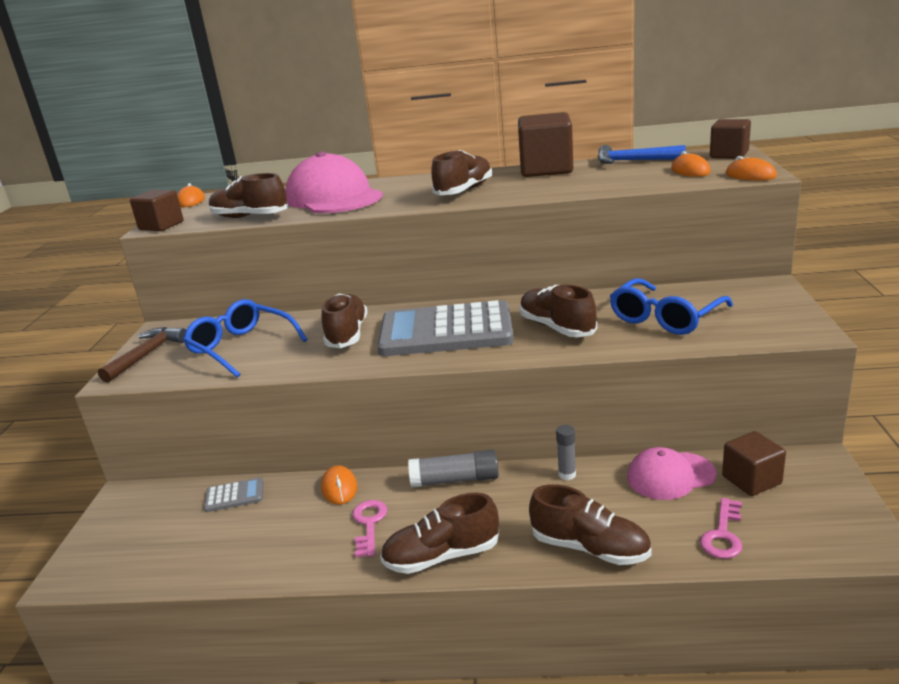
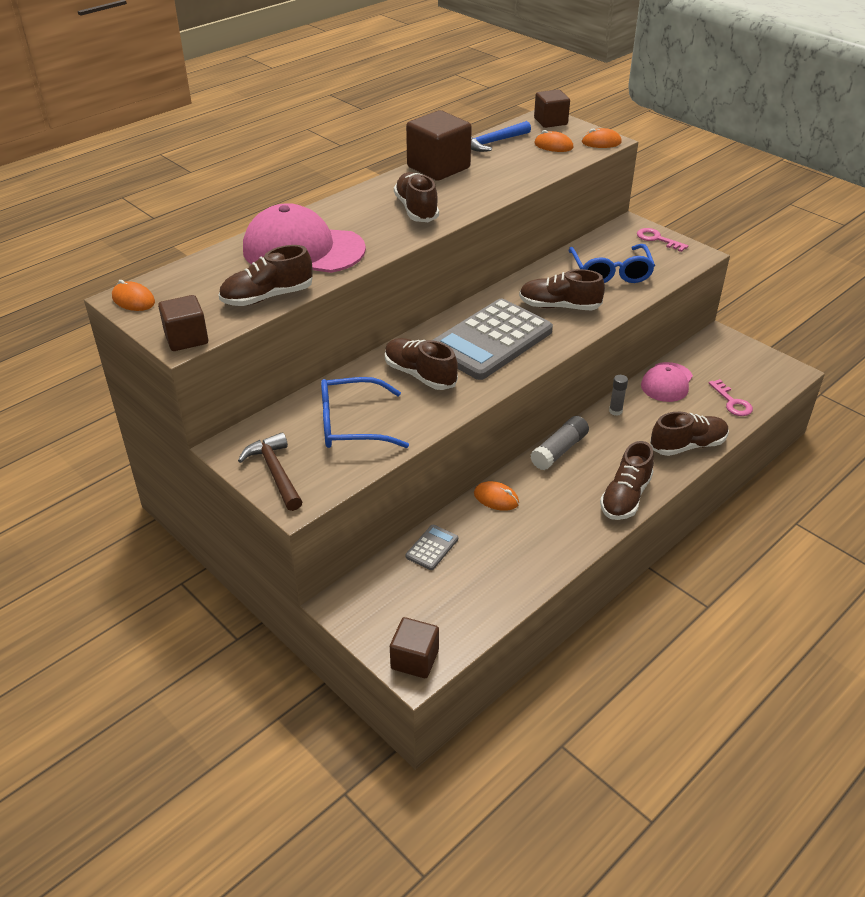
camera: 50 degrees left, 15 degrees up
pink key [352,500,387,557] -> pink key moved to [637,228,688,252]
brown cube [722,431,786,496] -> brown cube moved to [390,617,439,678]

